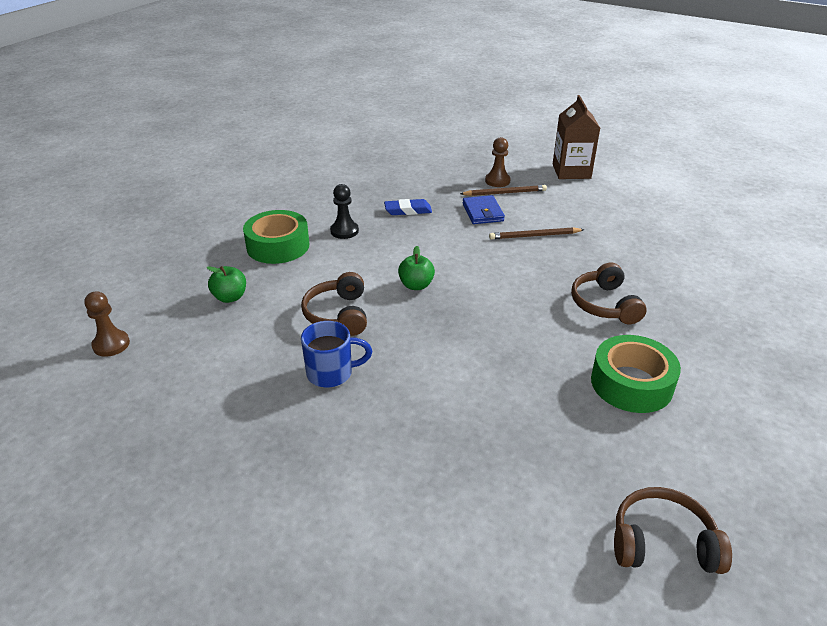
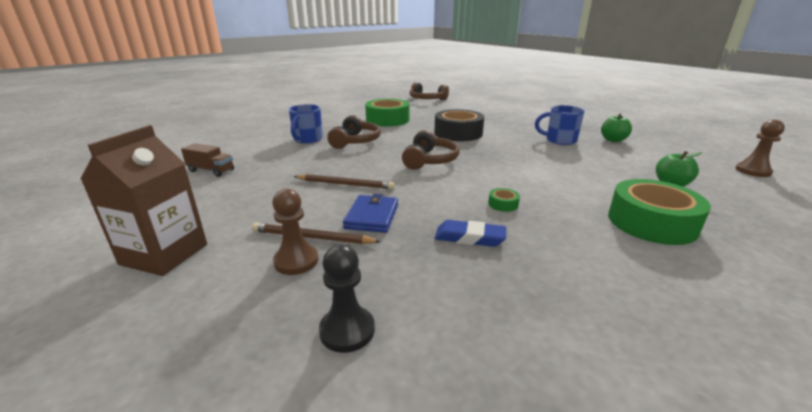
camera: 160 degrees left, 10 degrees down
brown headphones [301,272,367,336] -> brown headphones moved to [402,130,459,170]
black pawn [330,184,359,239] -> black pawn moved to [319,245,375,353]
green apple [398,246,435,290] -> green apple moved to [601,114,632,142]
none -> brown truck [181,143,234,177]
none -> blue mug [289,104,323,144]
none -> black tape [434,109,484,141]
none -> green tape [488,188,520,212]

